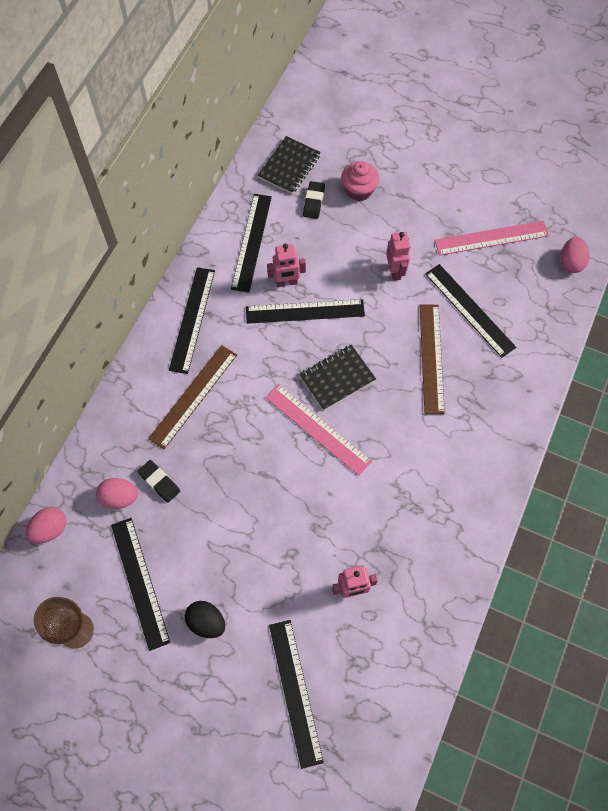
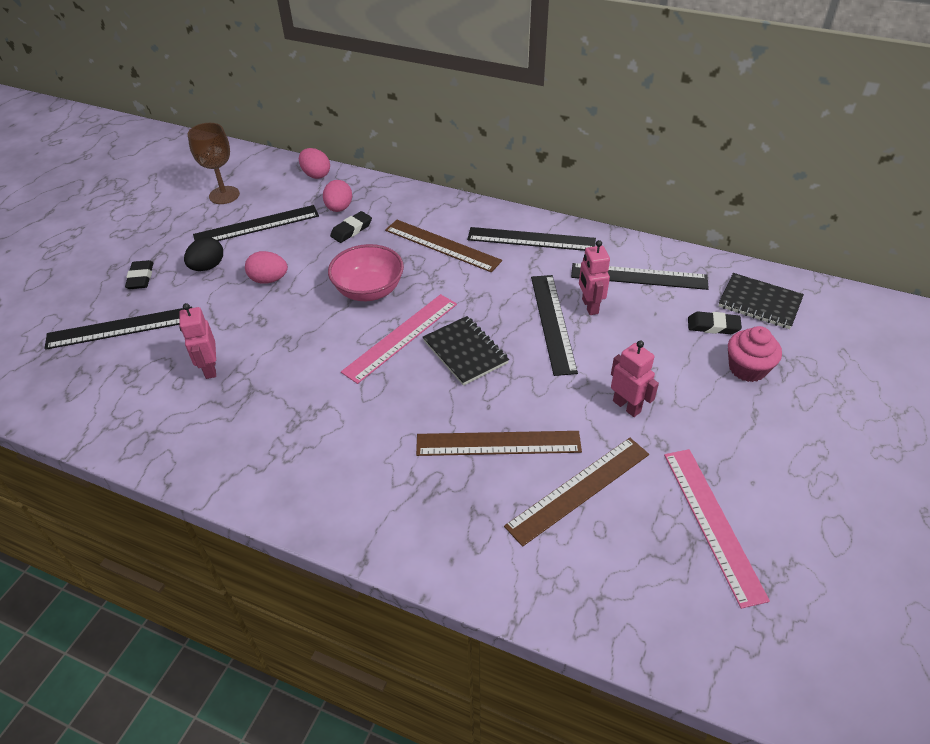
camera: 90 degrees right, 20 degrees down
pink robot [386,232,410,281] -> pink robot turned 120 degrees counterclockwise [611,341,659,417]
black ruler [425,264,516,358] -> brown ruler [504,438,649,547]
pink egg [560,237,590,273] -> pink egg moved to [245,251,288,283]
none -> black eraser [125,260,153,289]
none -> pink bowl [328,244,404,301]

